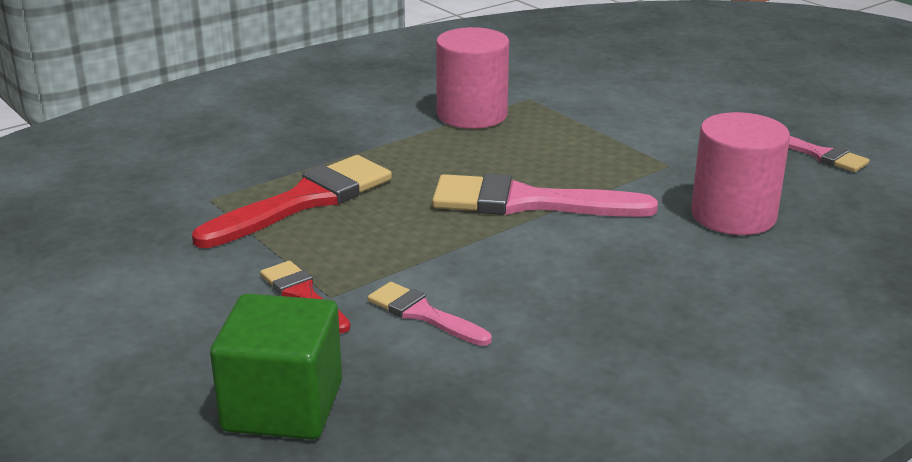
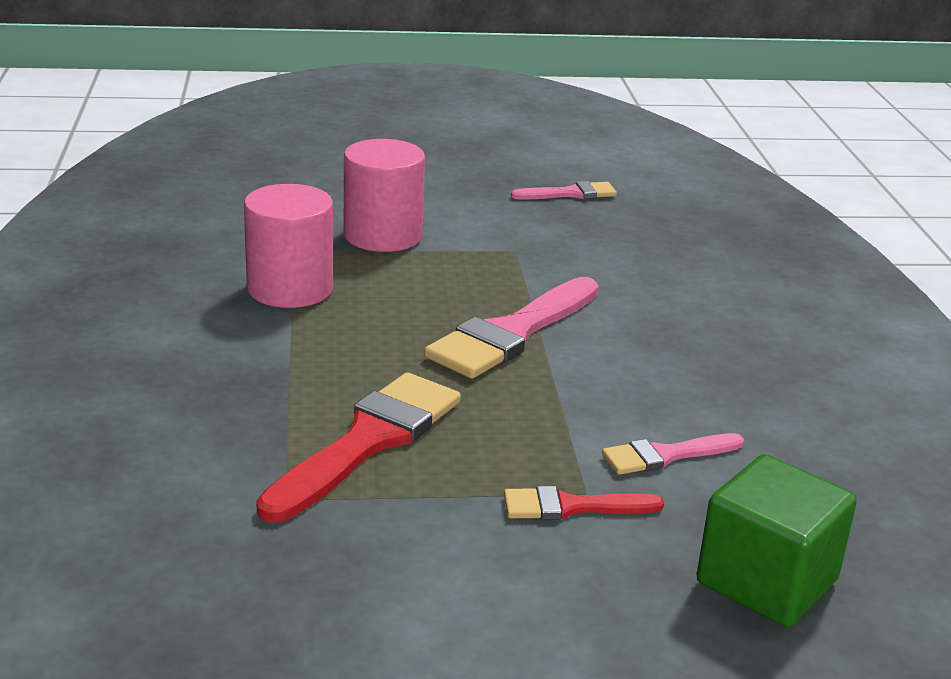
camera: 60 degrees left, 0 degrees up
red brush [192,155,392,248] -> red brush turned 45 degrees clockwise [256,372,461,523]
pink cylinder [691,112,790,235] -> pink cylinder moved to [344,139,425,252]

